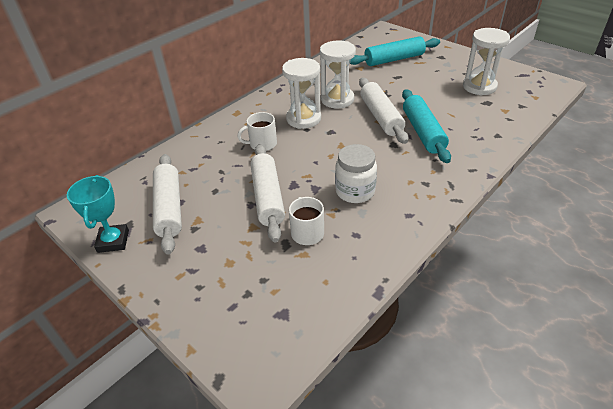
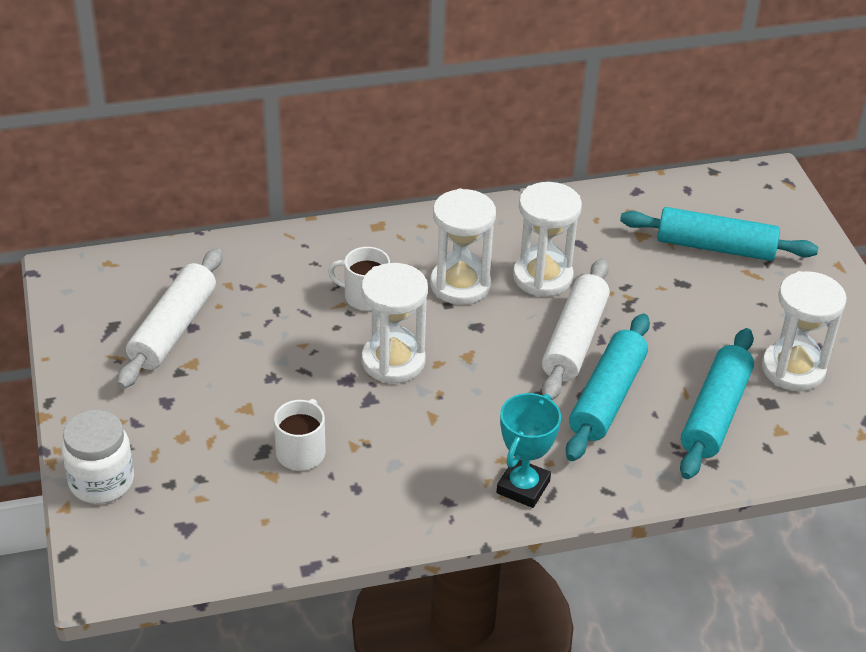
camera: 30 degrees right, 0 degrees up
turquoise trophy [67,175,129,253] -> turquoise trophy moved to [497,393,561,508]
white rolling pin [250,144,285,242] -> none
white jar [335,144,377,203] -> white jar moved to [62,410,134,504]
none -> white hourglass [361,263,428,383]
none -> turquoise rolling pin [680,328,754,479]

